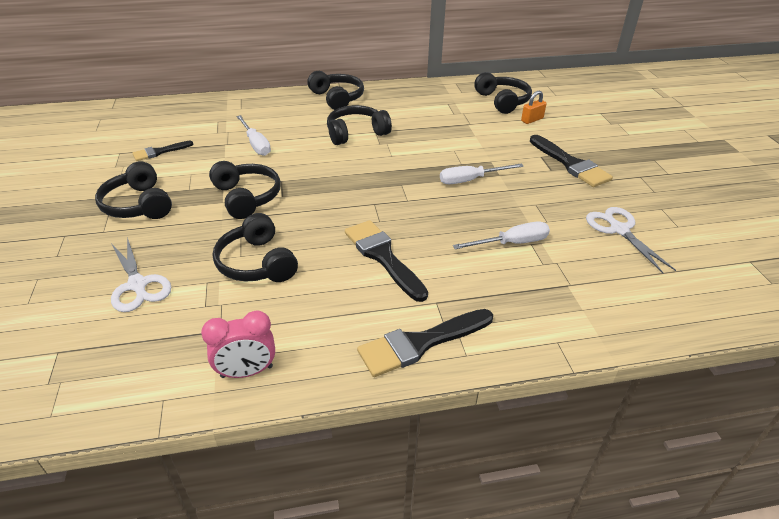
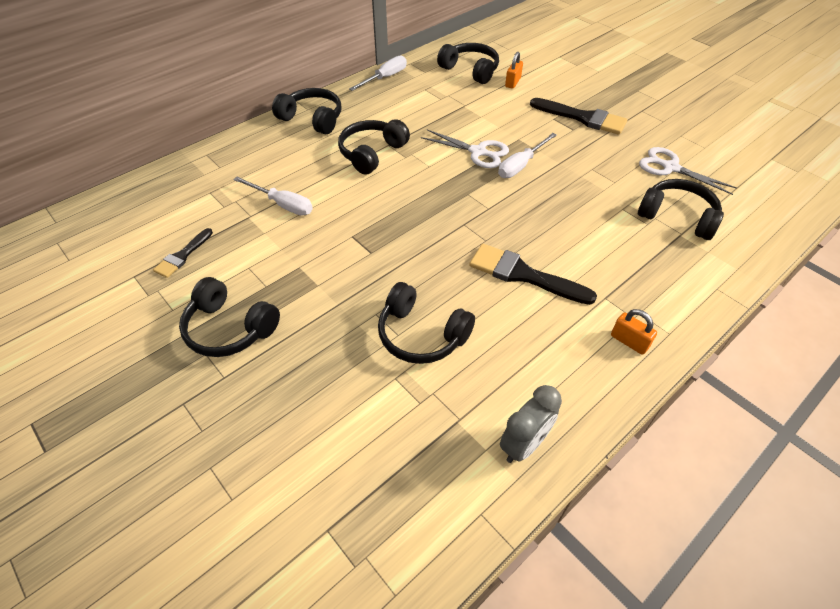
camera: 30 degrees left, 10 degrees up
white scissors [111,237,171,312] -> white scissors moved to [421,130,509,168]
pink clock [201,310,275,378] -> grey clock [500,385,562,463]
black headphones [209,161,281,219] -> black headphones moved to [638,179,724,240]
black brush [357,309,493,377] -> orange padlock [611,309,657,355]
white screwdriver [453,221,550,249] -> white screwdriver moved to [349,55,407,91]

